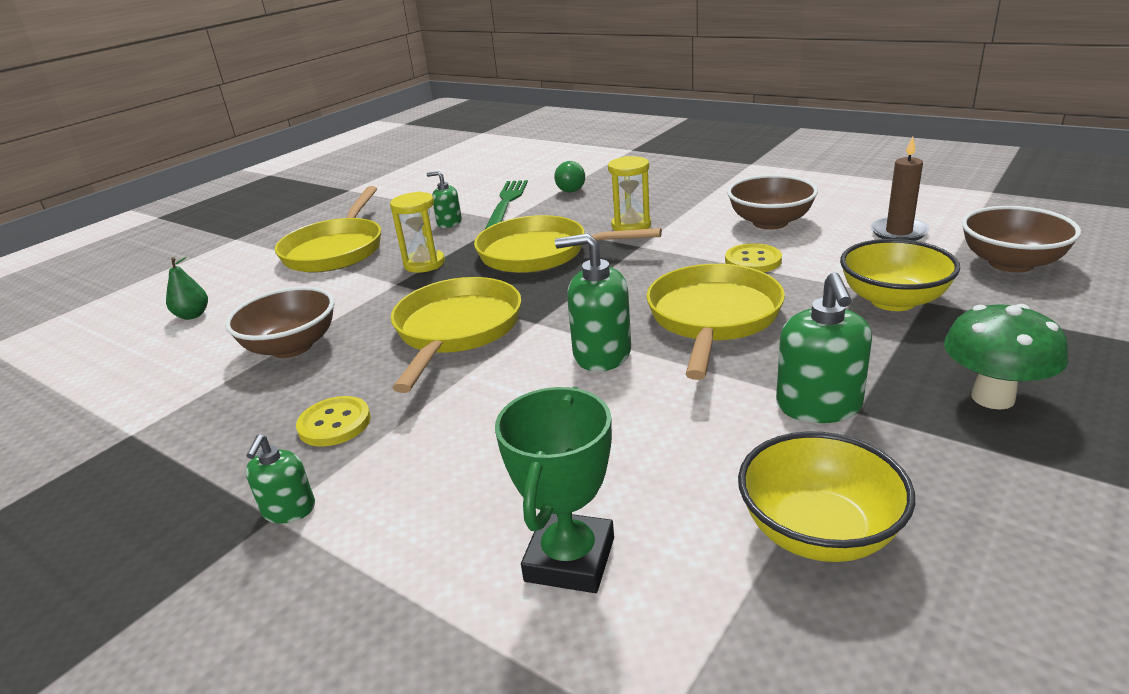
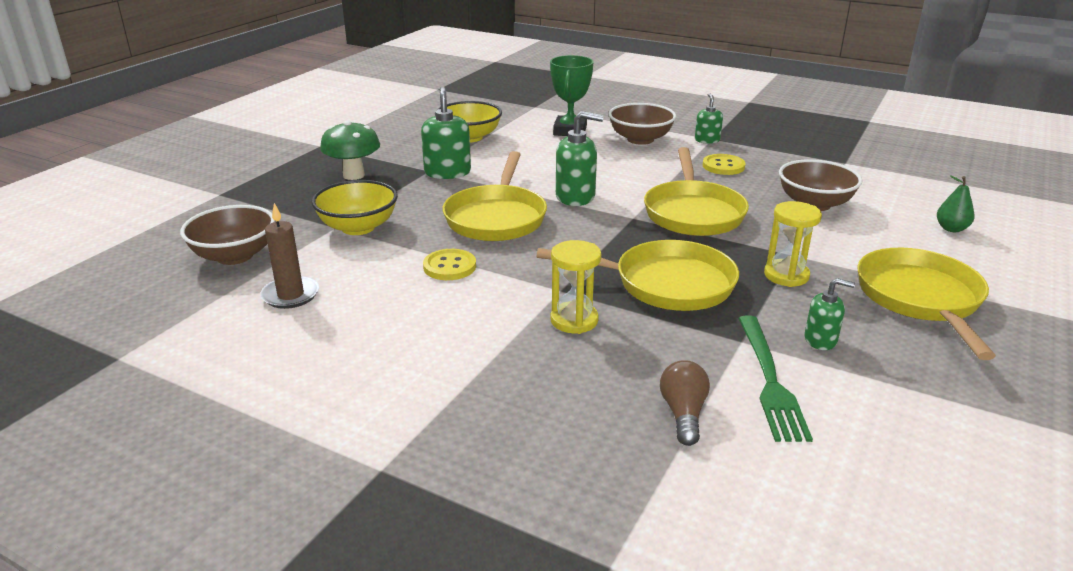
camera: 170 degrees right, 0 degrees up
green light bulb [554,161,585,193] -> brown light bulb [660,360,710,446]
brown bowl [727,175,818,230] -> brown bowl moved to [608,103,676,145]

